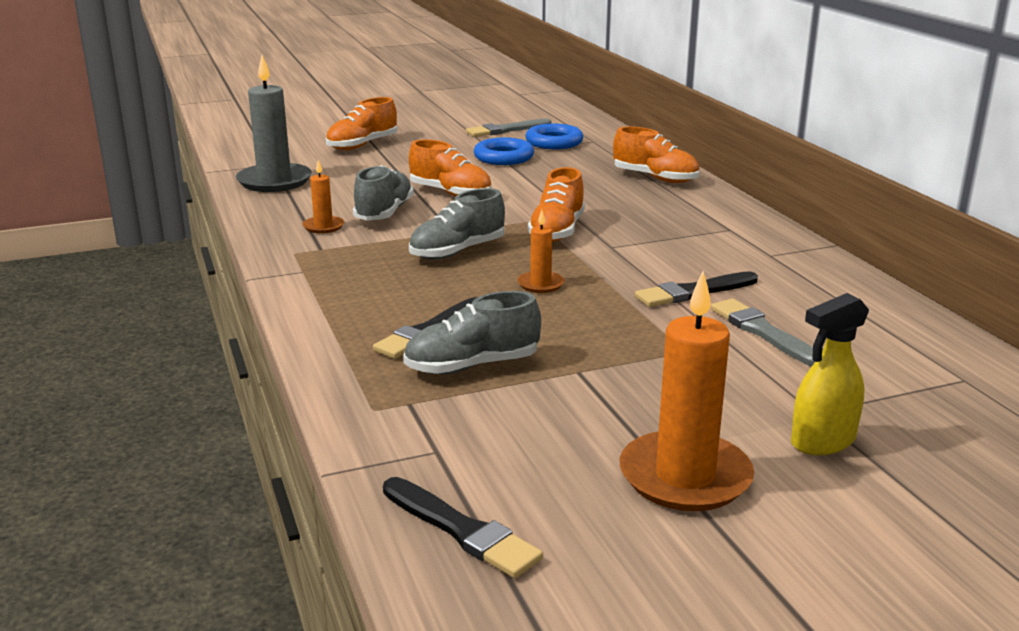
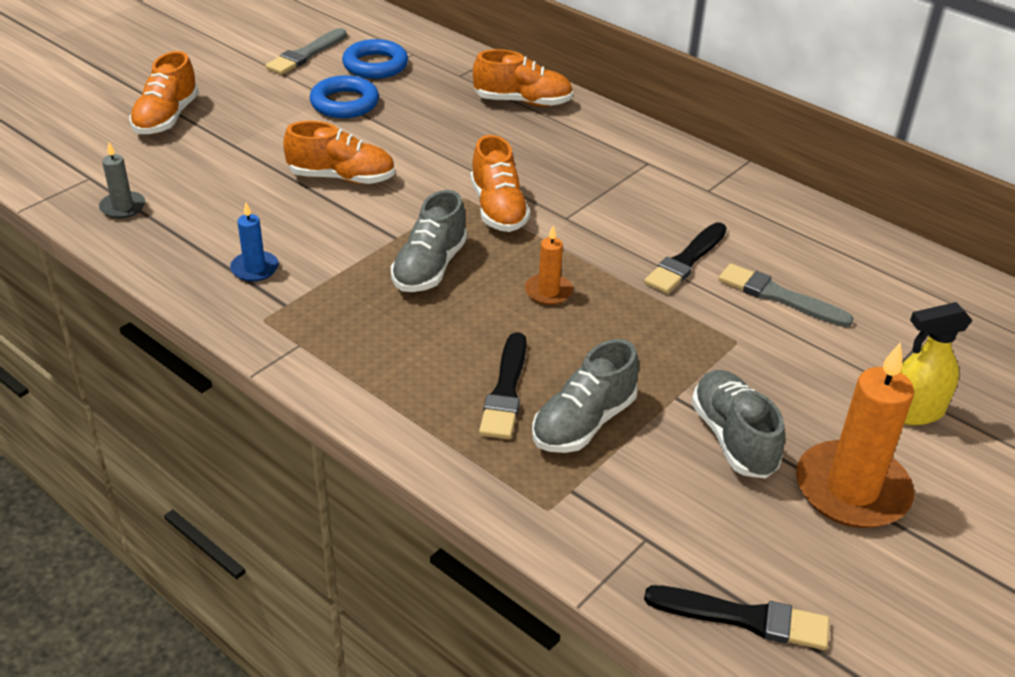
camera: 30 degrees left, 15 degrees up
grey candle [236,55,312,192] -> grey candle [99,142,146,219], size x0.50
orange candle [302,160,344,234] -> blue candle [230,202,279,282]
grey shoe [353,165,414,221] -> grey shoe moved to [691,370,785,479]
yellow spray bottle [791,293,869,455] -> yellow spray bottle turned 45 degrees clockwise [901,302,972,425]

